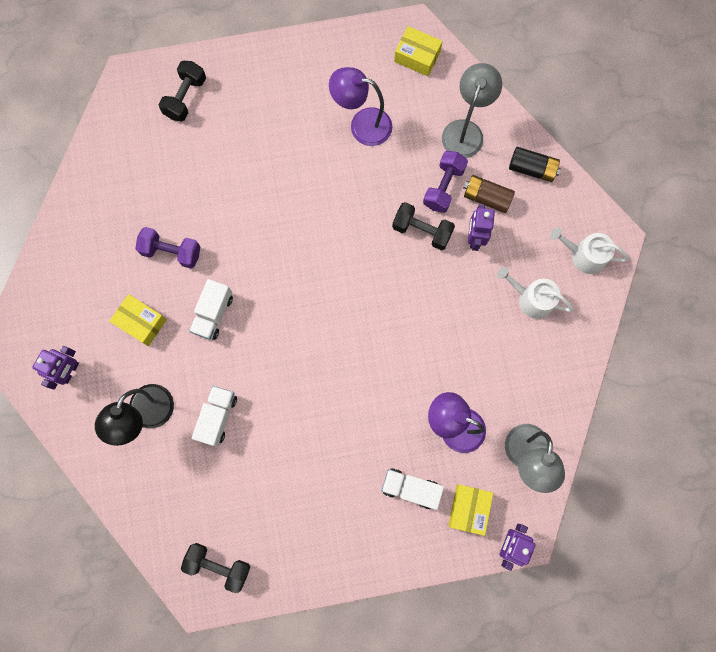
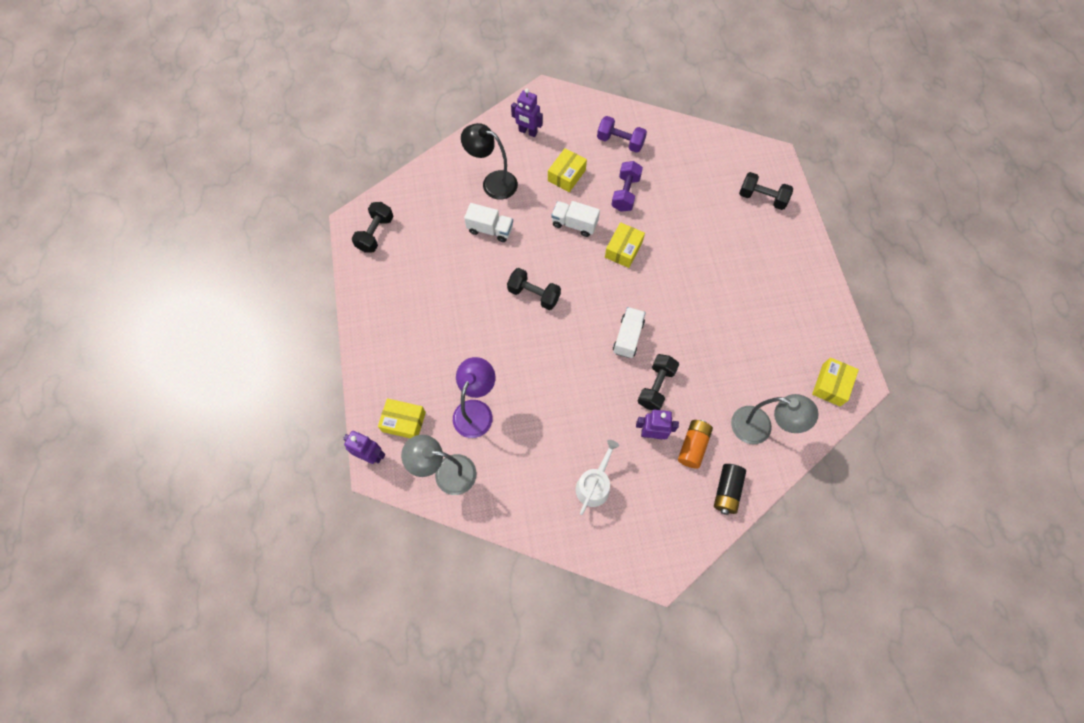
camera: 90 degrees right, 10 degrees down
purple lamp [329,67,392,146] -> none
white truck [382,468,444,510] -> white truck moved to [613,307,646,358]
purple dumbbell [423,151,468,213] -> purple dumbbell moved to [597,116,647,153]
brown battery [464,175,515,213] -> orange battery [678,420,713,469]
white watering can [550,227,629,274] -> none
none -> black dumbbell [507,268,561,310]
none -> yellow box [605,222,645,268]

